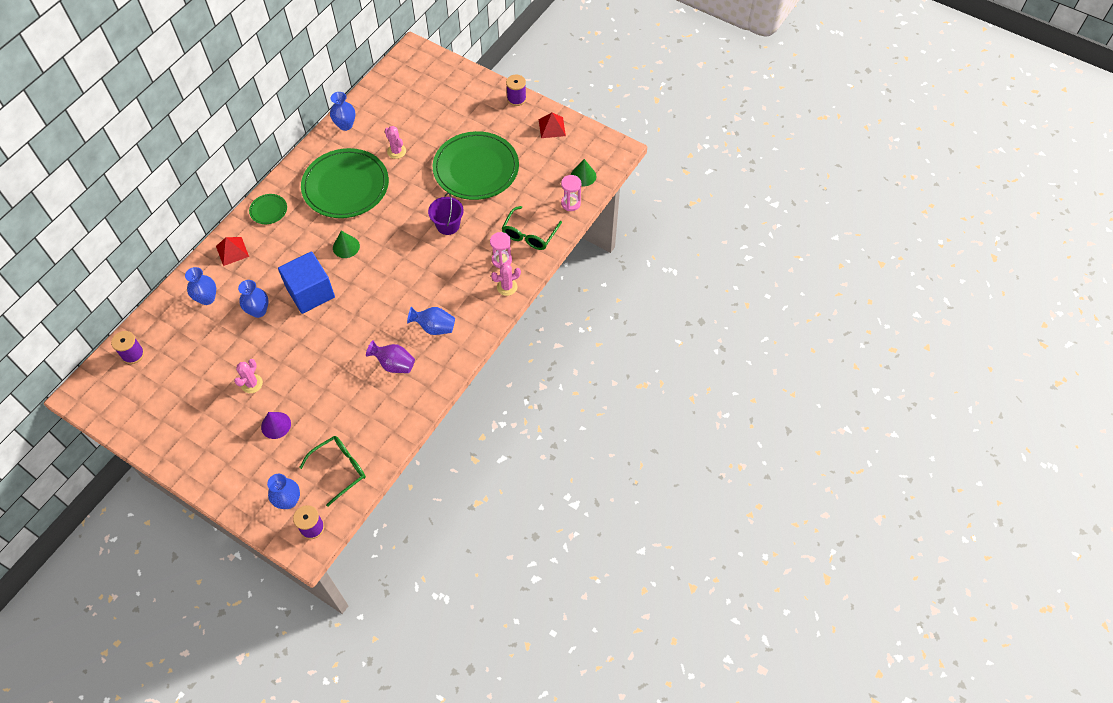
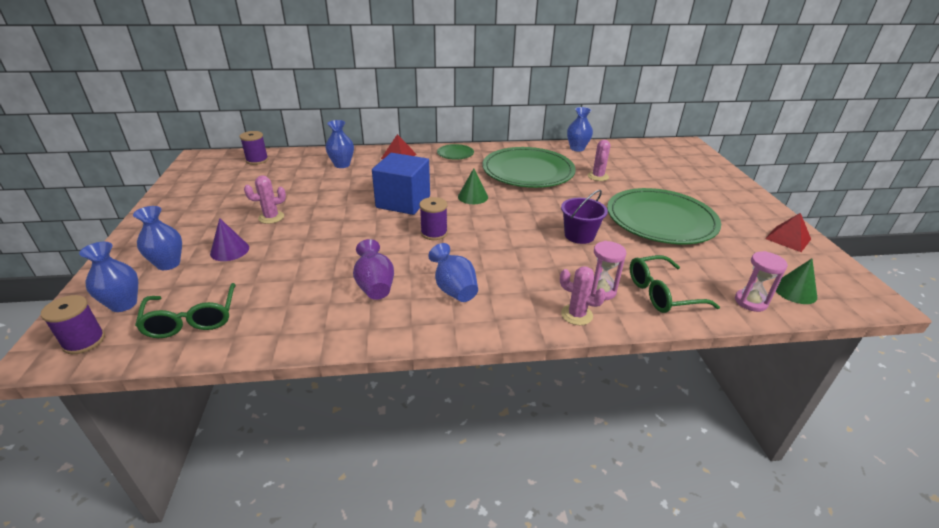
camera: 50 degrees right, 25 degrees down
blue vase [238,280,269,318] -> blue vase moved to [133,206,182,270]
green glasses [299,436,366,507] -> green glasses turned 60 degrees clockwise [135,283,236,338]
purple spool [506,75,526,106] -> purple spool moved to [419,197,448,240]

